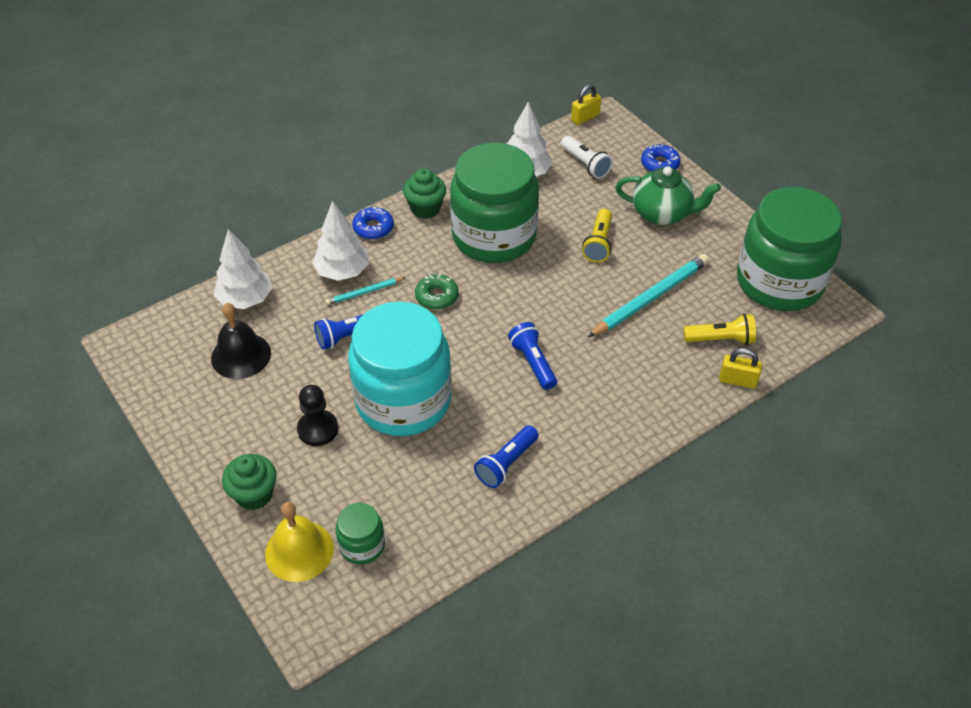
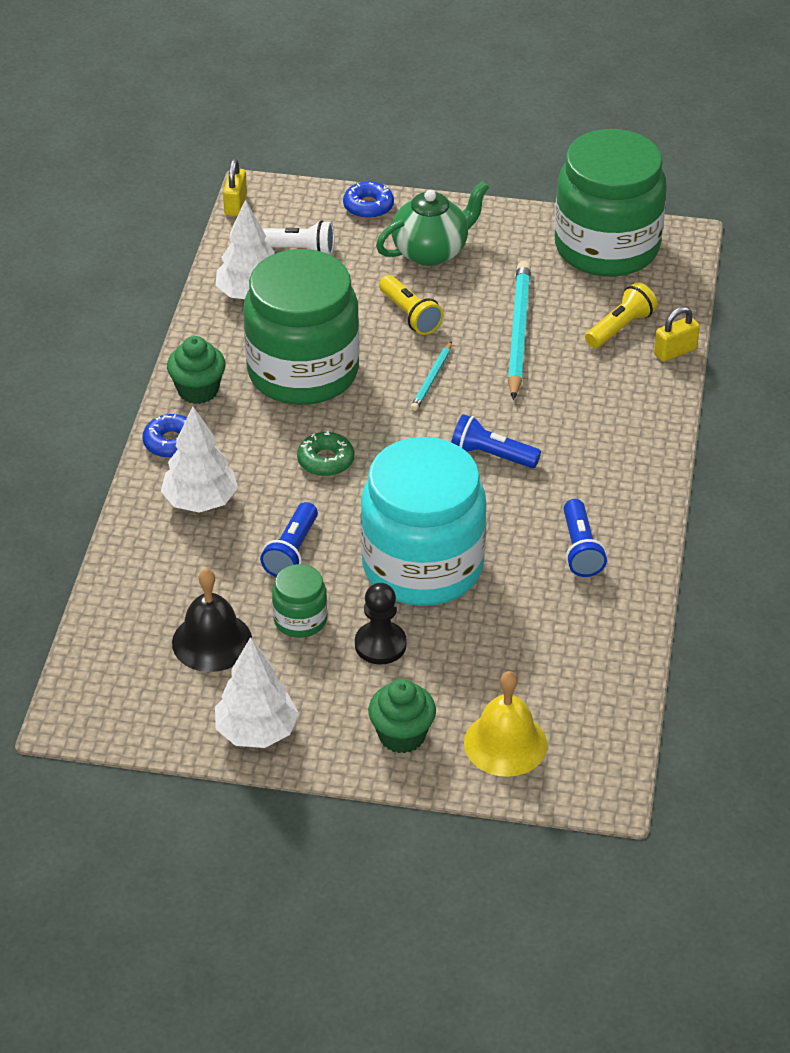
camera: 45 degrees left, 5 degrees down
white tree [214,229,272,309] -> white tree moved to [215,637,299,748]
turquoise pencil [325,277,406,305] -> turquoise pencil moved to [411,341,452,411]
green jar [336,503,385,565] -> green jar moved to [272,564,327,638]

